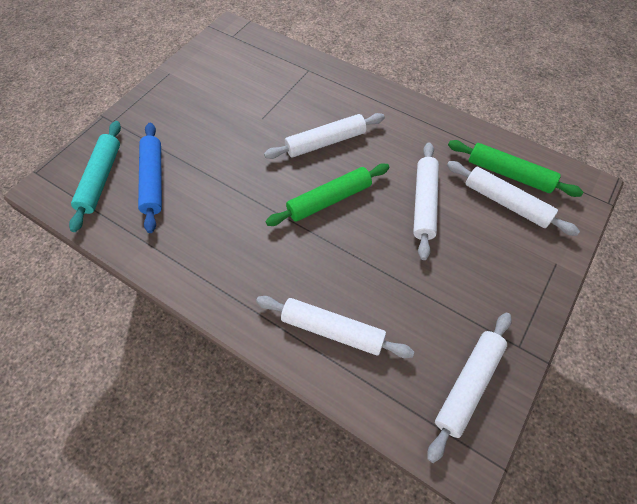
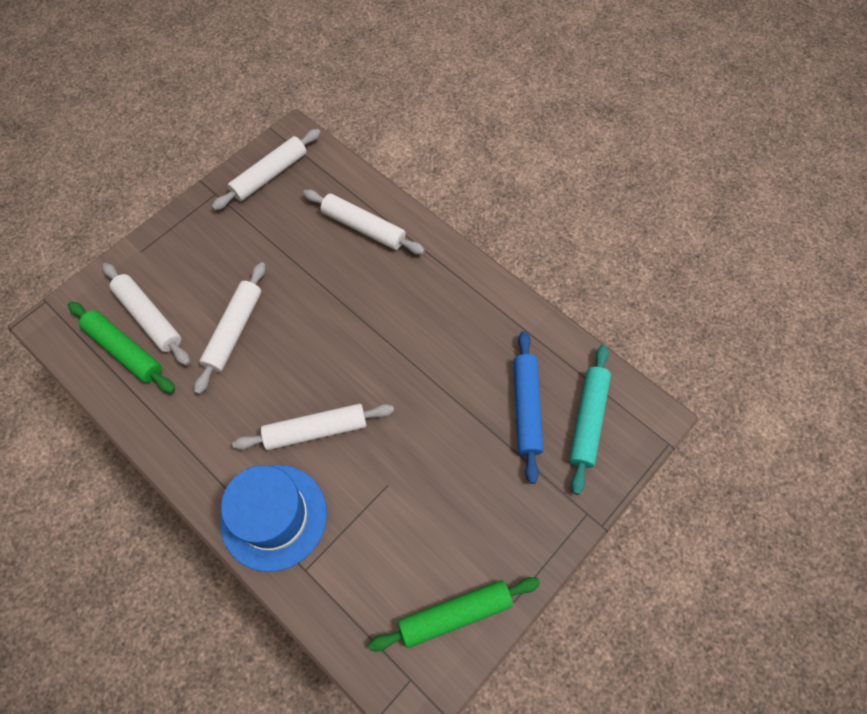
camera: 170 degrees left, 5 degrees up
green rolling pin [265,163,390,226] -> green rolling pin moved to [368,577,540,652]
none -> blue hat [220,465,327,572]

